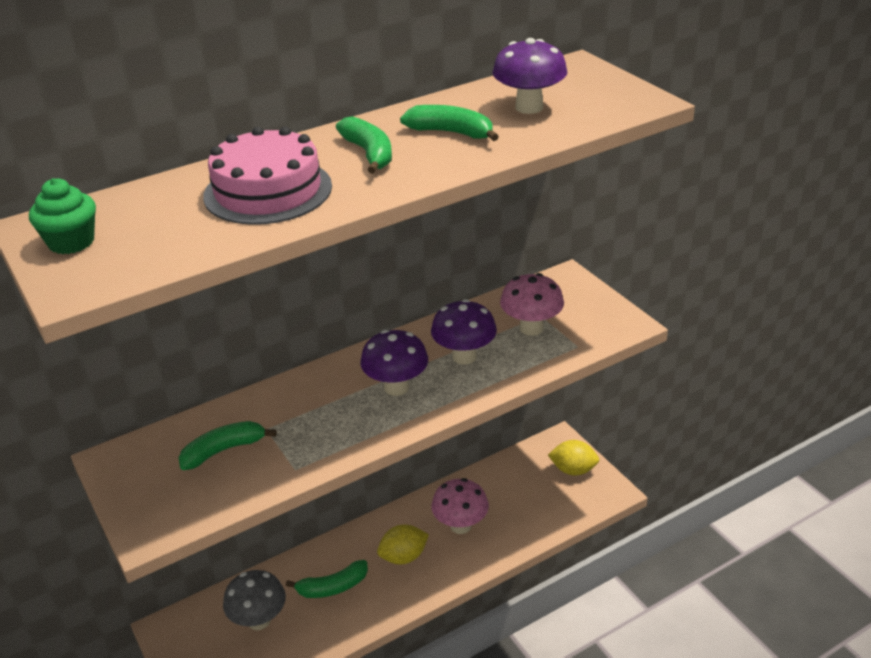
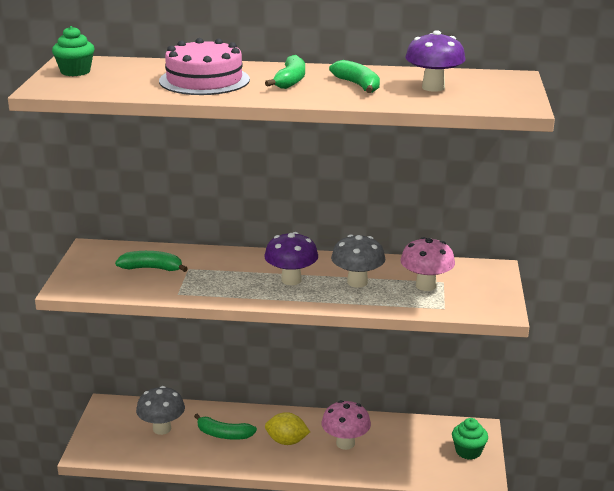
camera: 35 degrees right, 10 degrees down
purple mushroom [431,299,497,364] -> grey mushroom [331,234,385,288]
yellow lemon [548,440,599,475] -> green cupcake [452,418,488,460]

